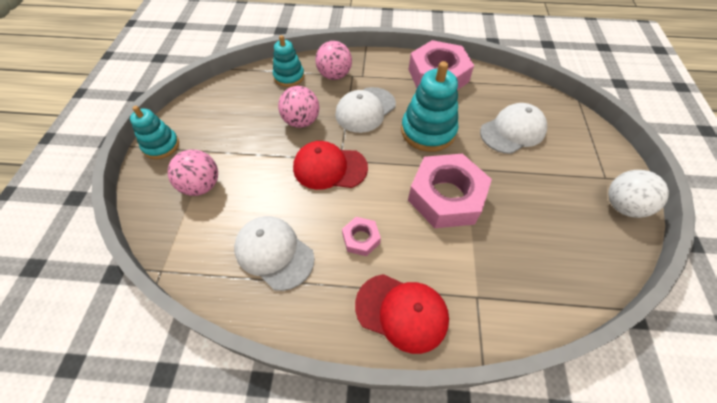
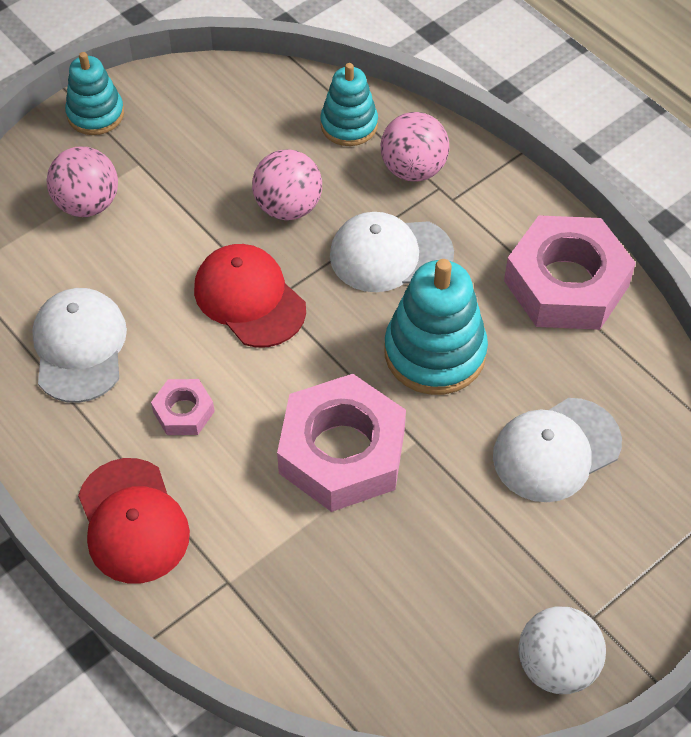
camera: 45 degrees right, 0 degrees up
white cap [480,103,547,154] -> white cap turned 135 degrees clockwise [493,398,622,502]

